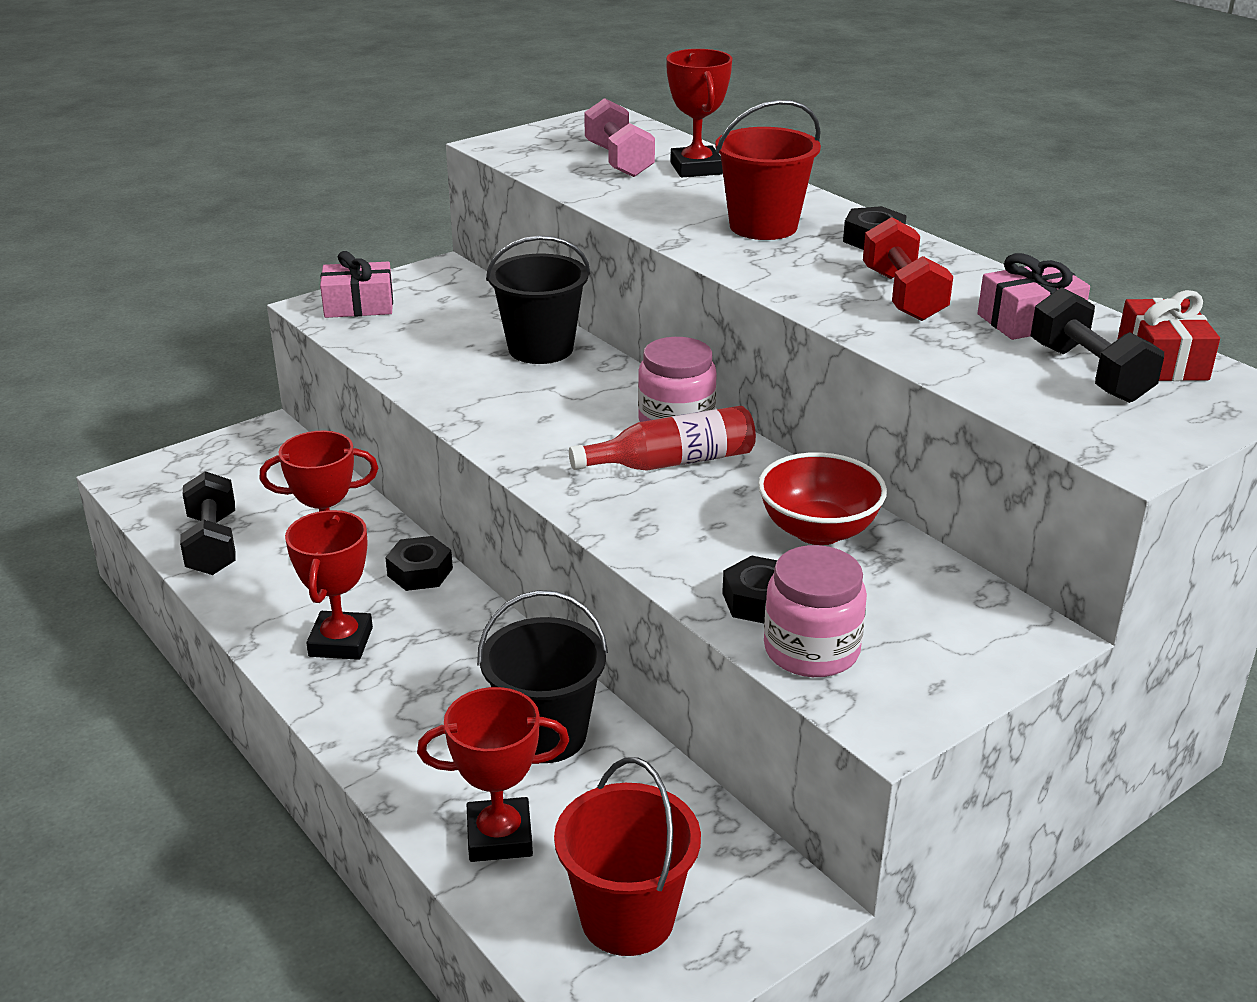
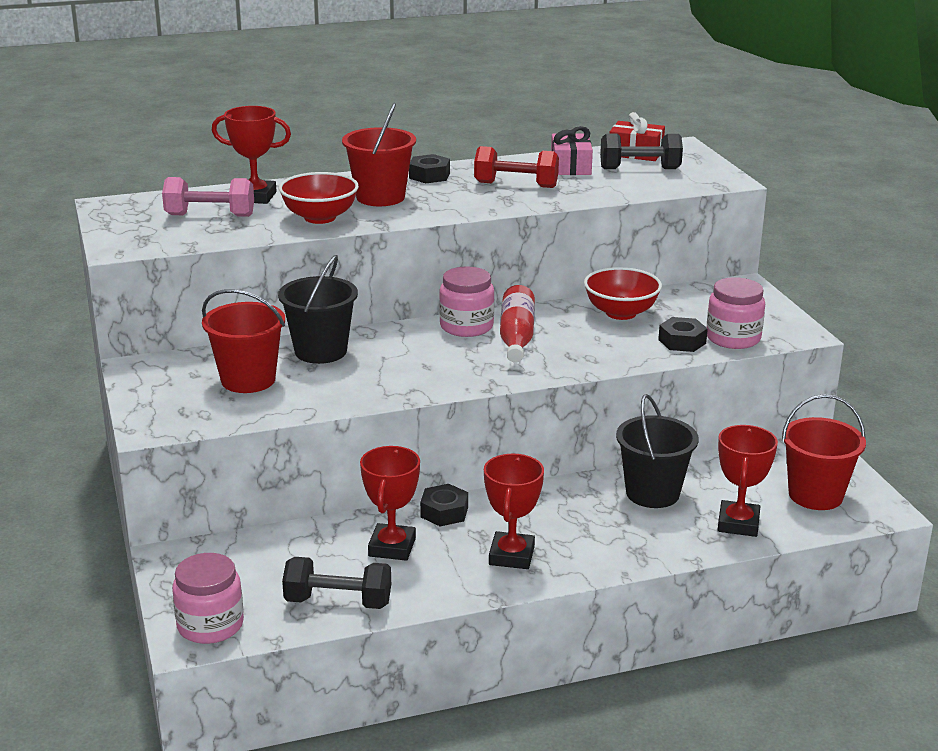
camera: 70 degrees left, 5 degrees down
red trophy [285,510,373,660] -> red trophy turned 75 degrees clockwise [484,454,544,569]
pink gift [320,251,393,318] -> none
none -> pink jar [172,553,244,644]
none -> red bucket [202,289,285,393]
none -> red bowl [279,172,359,224]

